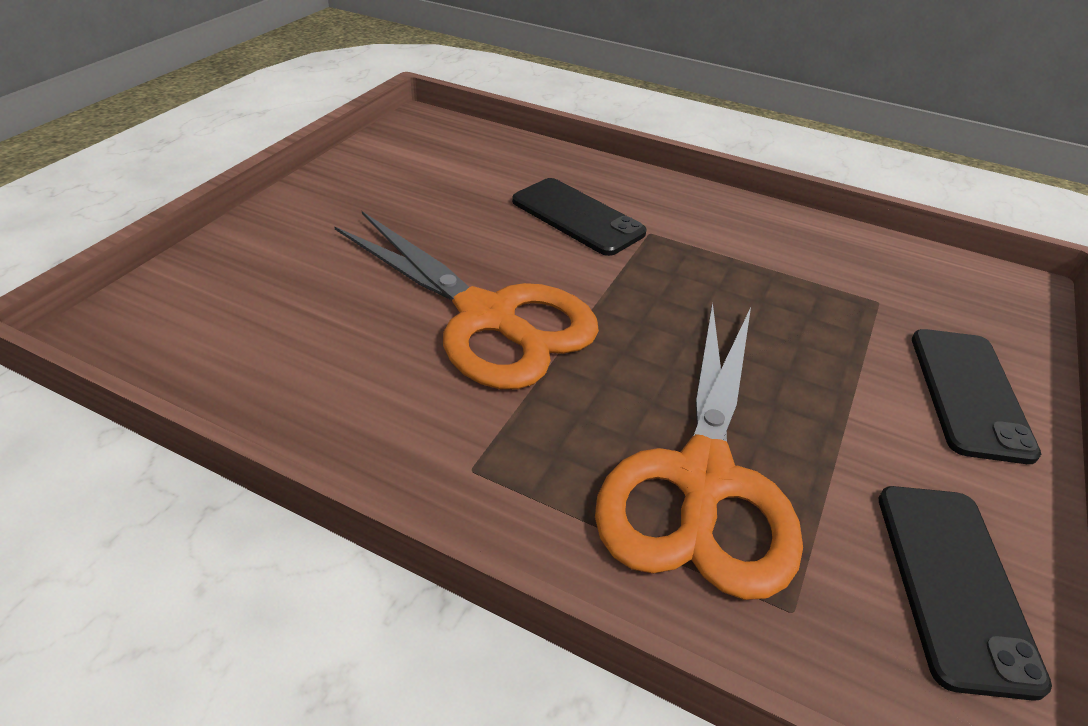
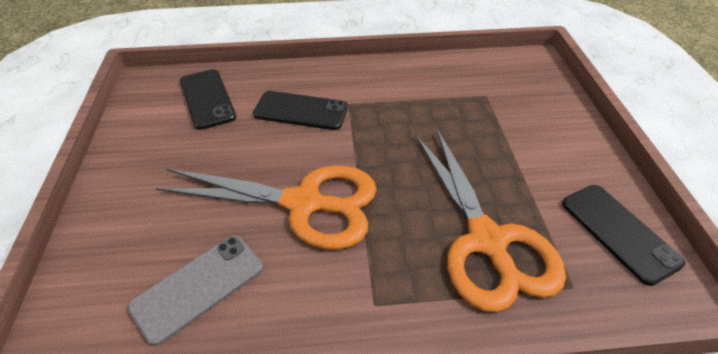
camera: 30 degrees left, 5 degrees up
black phone [912,329,1041,464] -> black phone moved to [180,69,236,130]
none -> grey phone [128,235,263,346]

